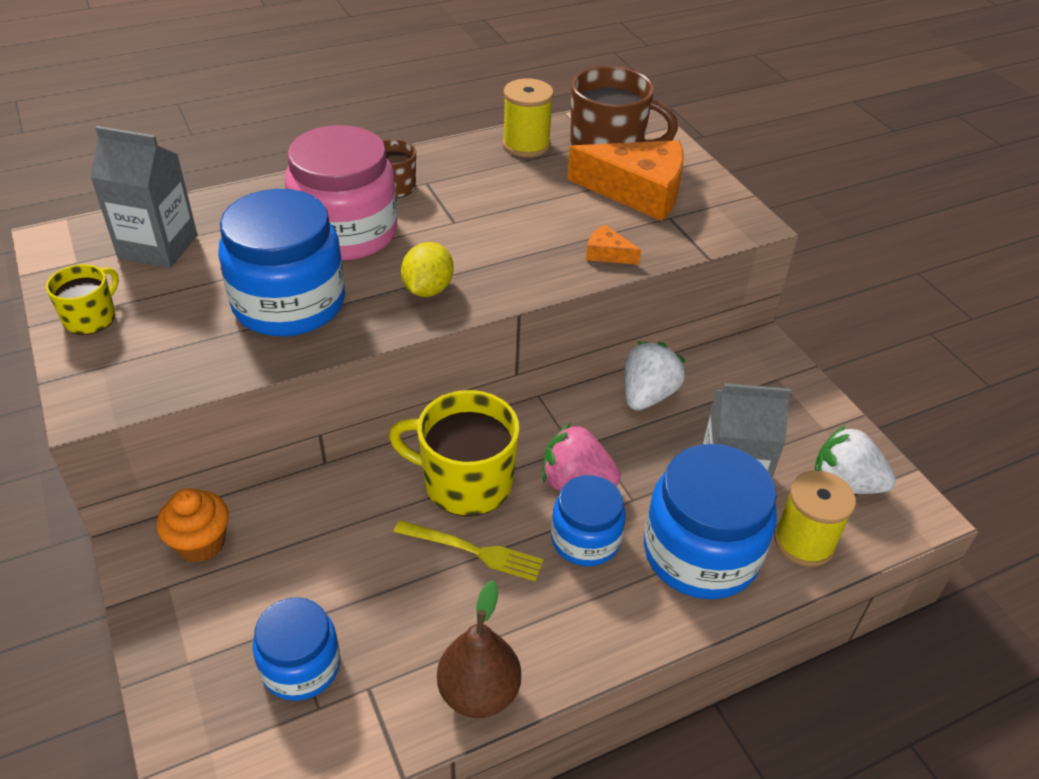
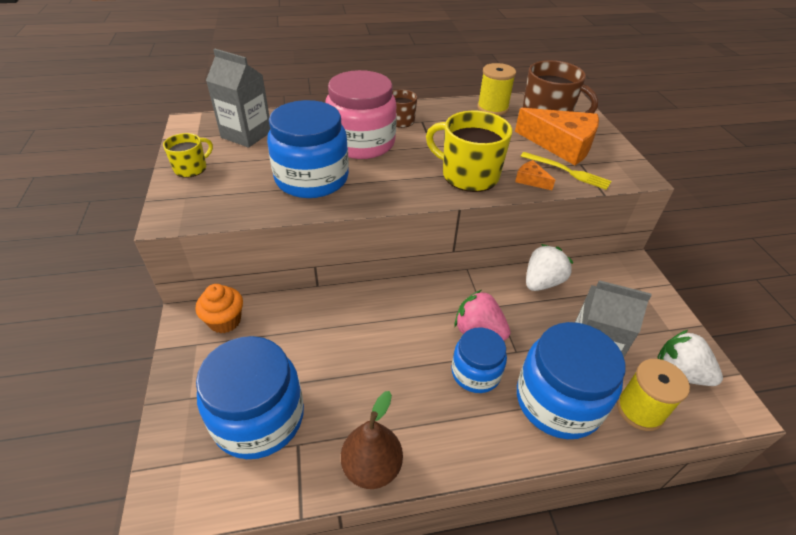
camera: 15 degrees right, 0 degrees up
blue jar [253,597,340,701] -> blue jar [196,336,304,459], size x1.66
yellow mug [389,390,520,516] -> yellow mug moved to [426,111,512,192]
yellow fork [394,520,544,582] -> yellow fork moved to [521,152,611,190]
yellow lemon [401,242,453,297] -> none

